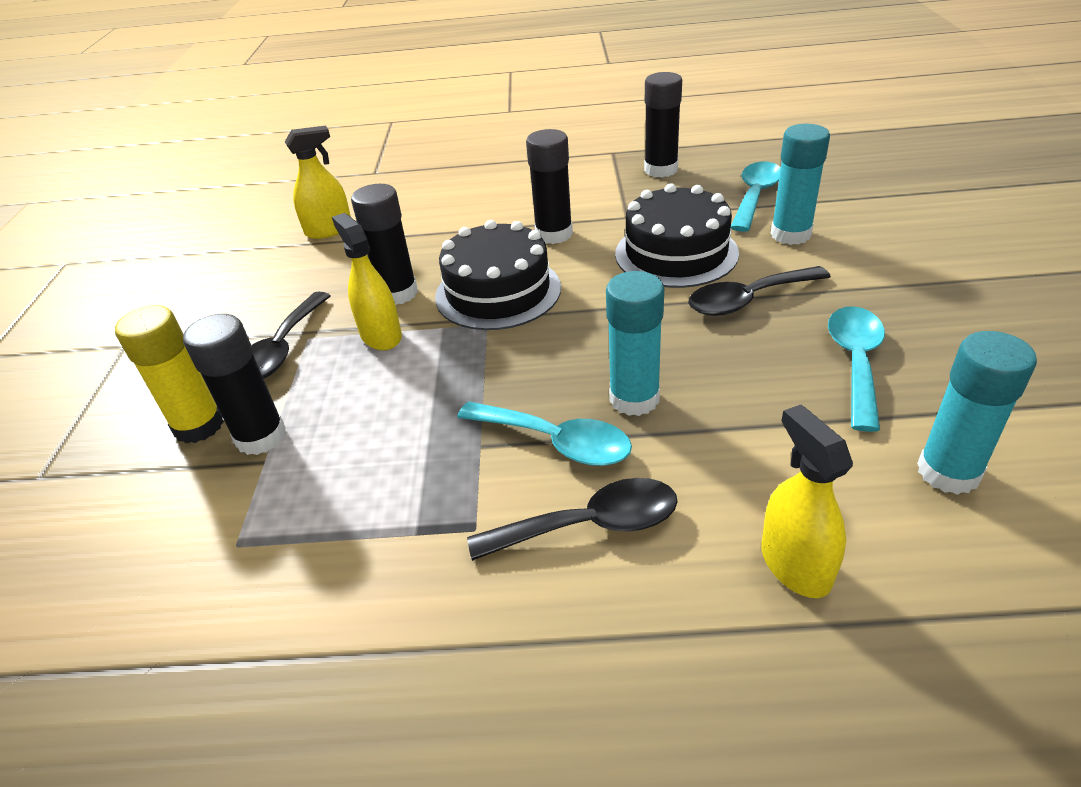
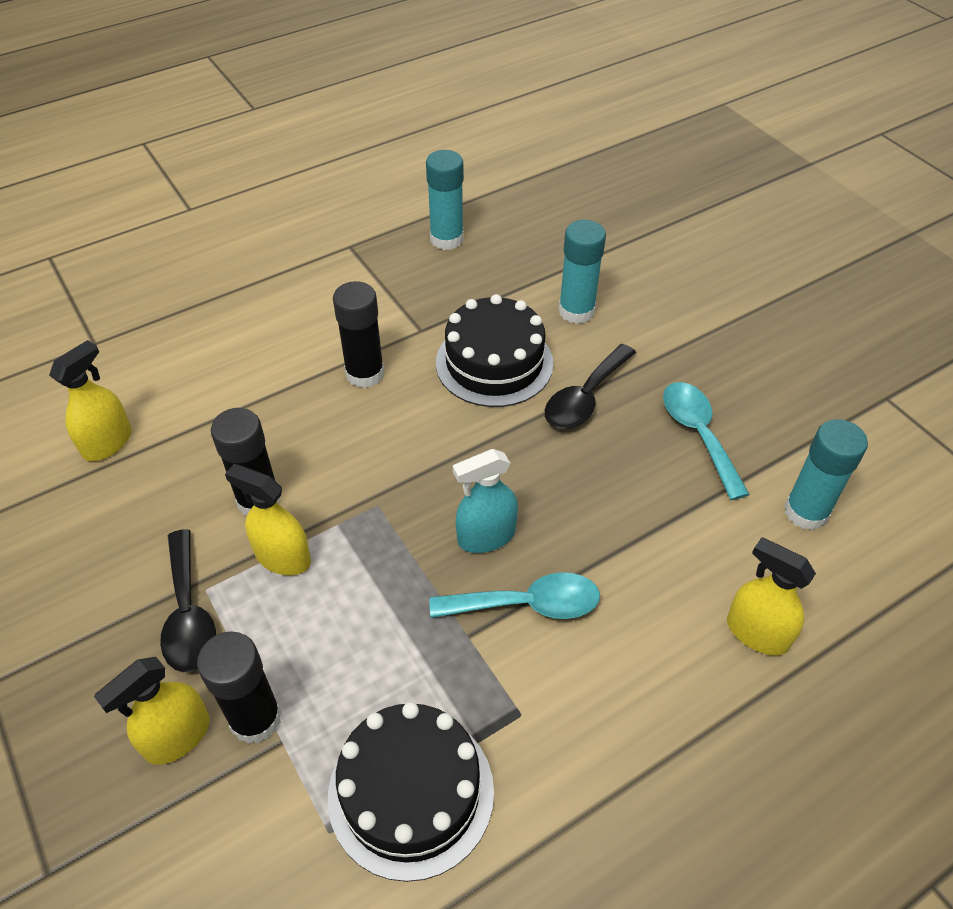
camera: 35 degrees left, 10 degrees up
yellow glue stick [115,305,224,443] -> yellow spray bottle [94,657,210,765]
black cake [435,220,561,330] -> black cake moved to [328,702,494,882]
black spoon [467,478,678,561] -> none
turquoise glue stick [606,271,664,416] -> turquoise glue stick moved to [426,150,464,250]
black glue stick [644,72,682,178] -> none
turquoise spoon [731,162,781,232] -> none
none -> turquoise spray bottle [453,449,518,553]

